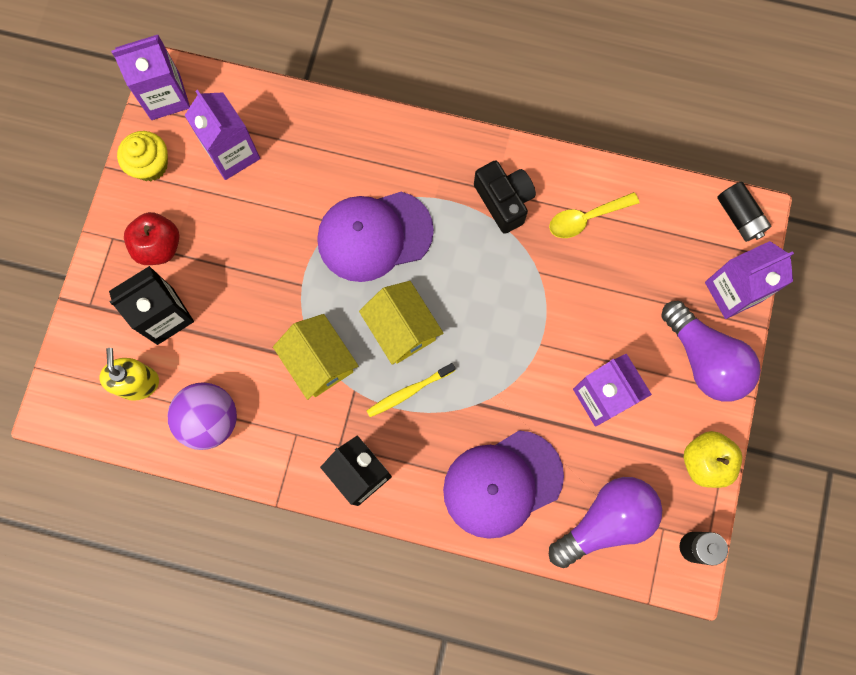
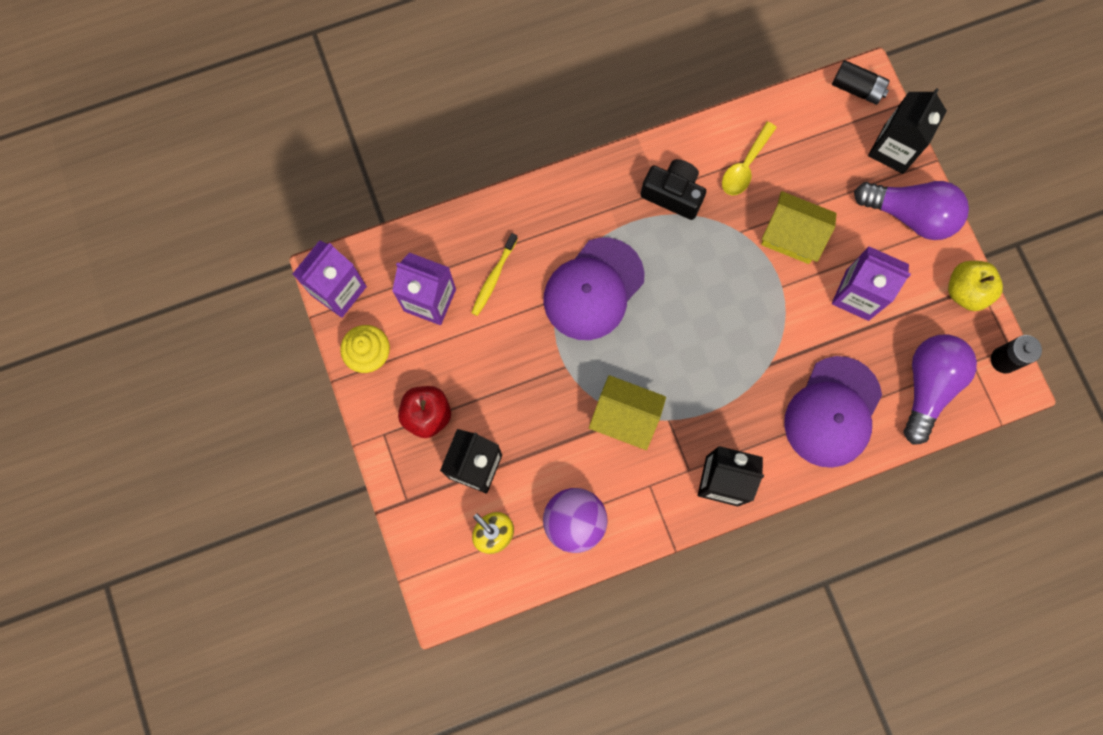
camera: 35 degrees left, 0 degrees up
yellow house [359,281,443,365] -> yellow house moved to [761,191,837,264]
yellow toothbrush [366,363,456,417] -> yellow toothbrush moved to [471,233,518,316]
purple carton [705,241,794,319] -> black carton [868,88,947,174]

